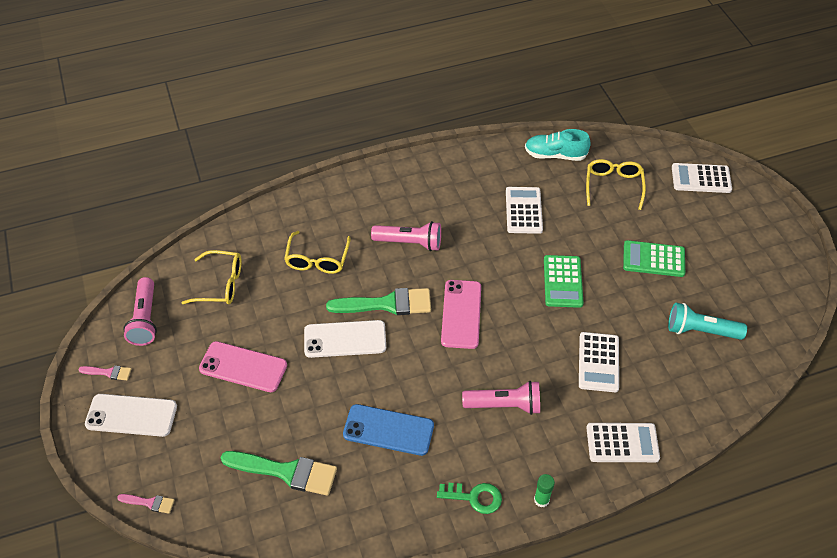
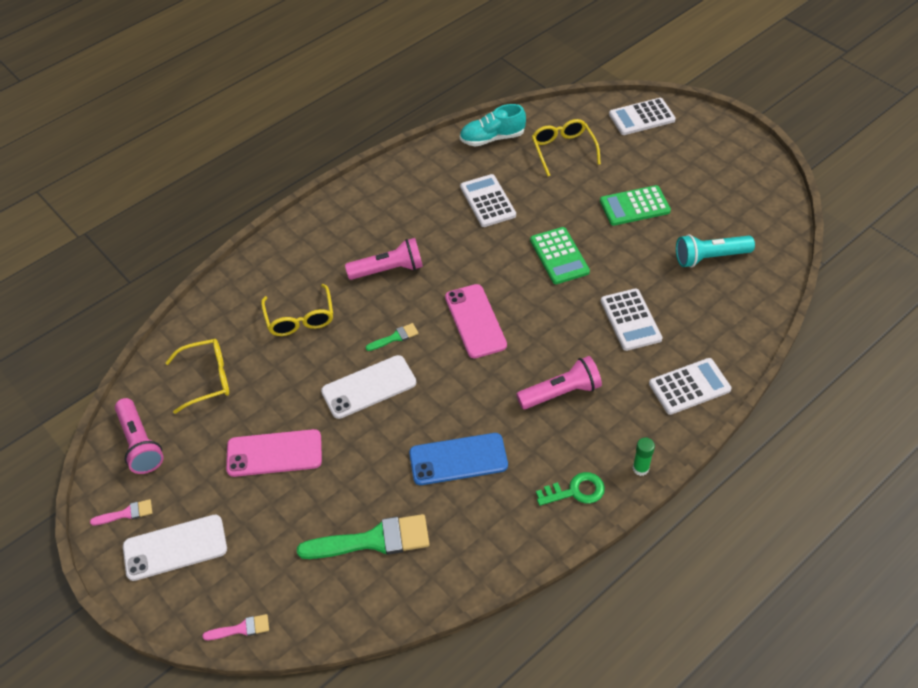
camera: 20 degrees left, 0 degrees up
green brush [326,288,431,315] -> green brush [365,323,419,351], size x0.48

